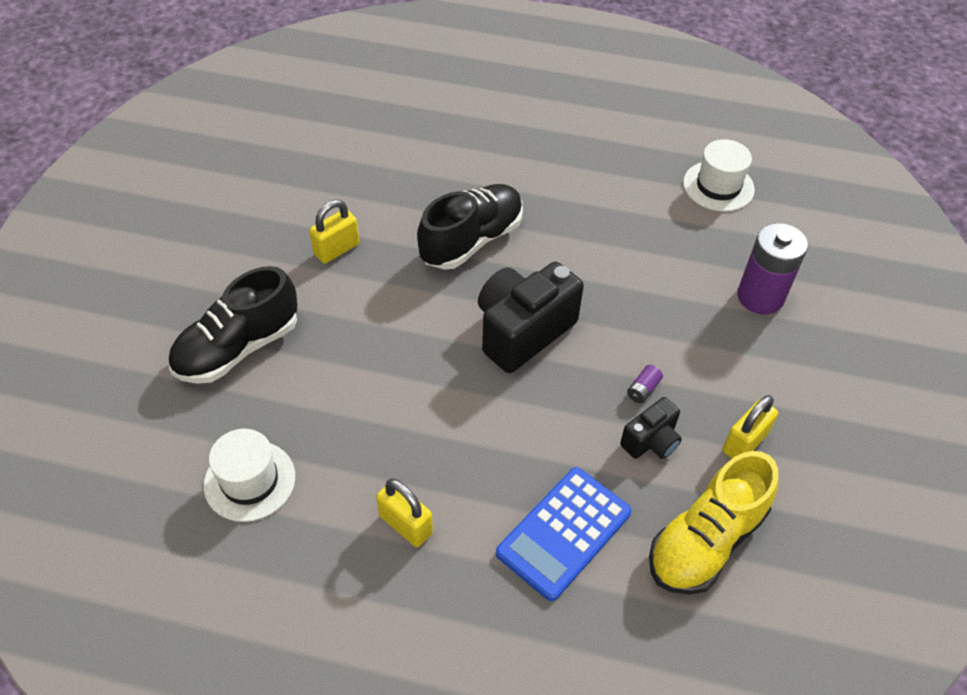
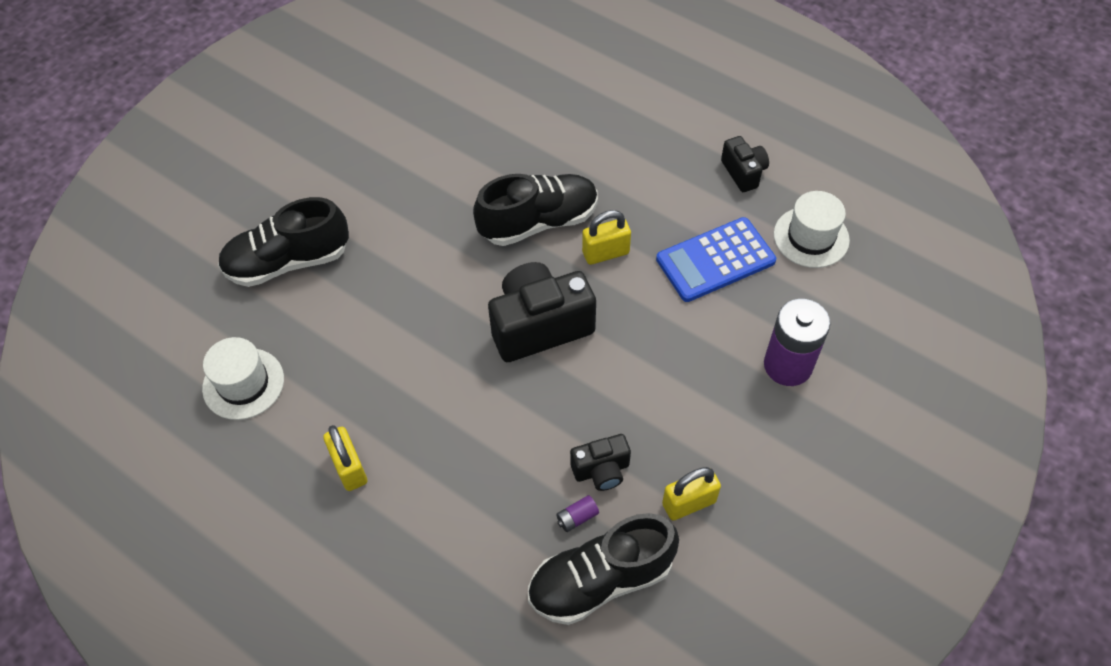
camera: 25 degrees right, 5 degrees up
yellow padlock [309,200,359,264] -> yellow padlock moved to [582,210,631,265]
blue calculator [496,467,632,601] -> blue calculator moved to [656,217,776,302]
purple battery [627,365,663,403] -> purple battery moved to [556,495,599,532]
yellow shoe [649,451,778,595] -> black shoe [528,513,679,625]
none -> black camera [721,136,769,192]

